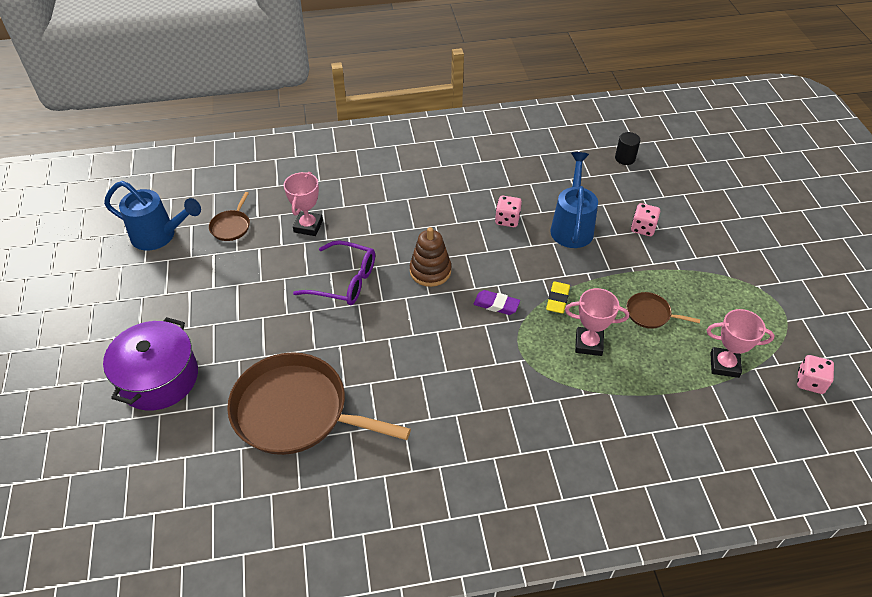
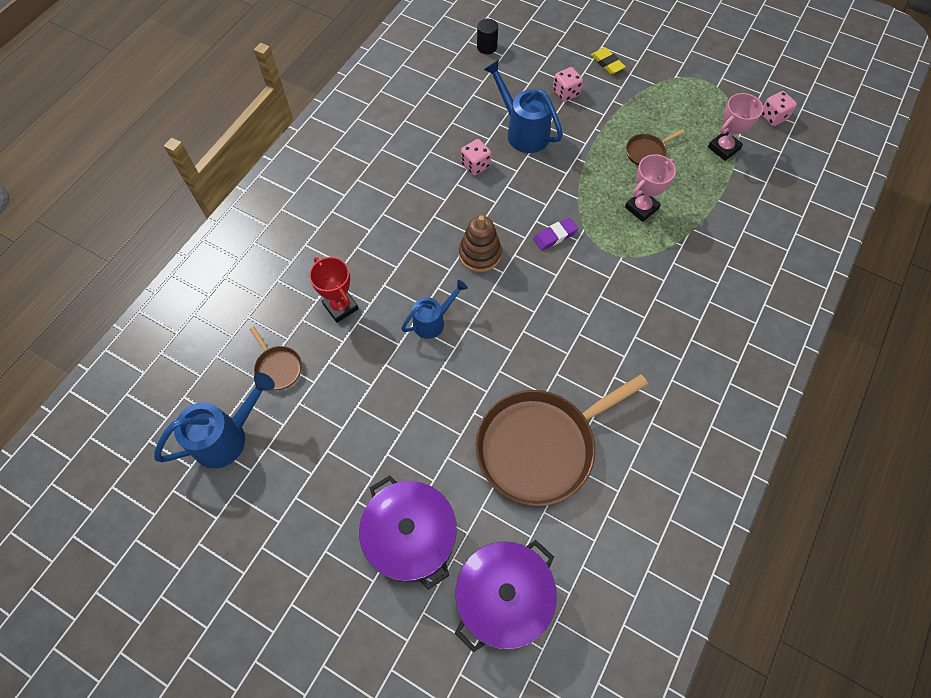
camera: 50 degrees left, 15 degrees up
pink trophy [284,172,323,236] -> red trophy [309,257,359,323]
purple glasses [293,241,375,305] -> blue watering can [401,280,468,339]
yellow eraser [546,281,570,314] -> yellow eraser moved to [591,47,626,74]
none -> purple pot [455,540,557,653]

